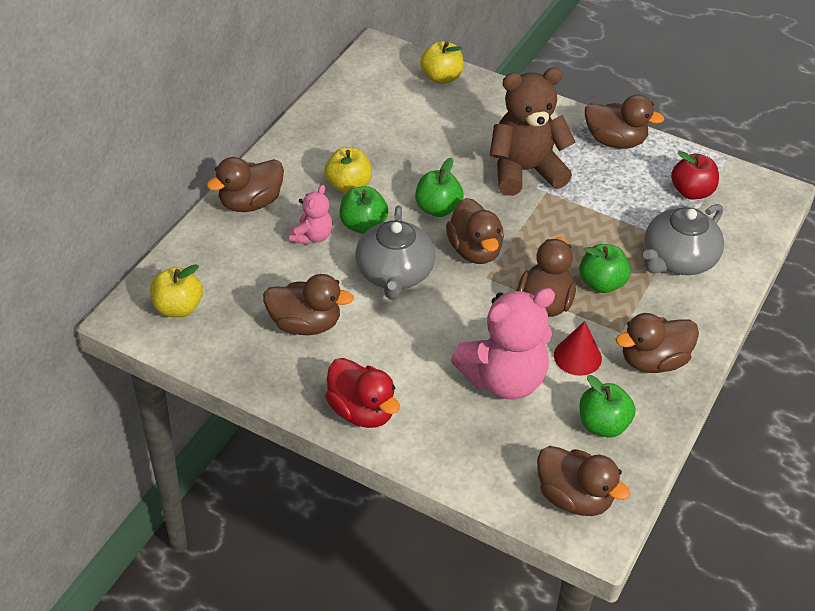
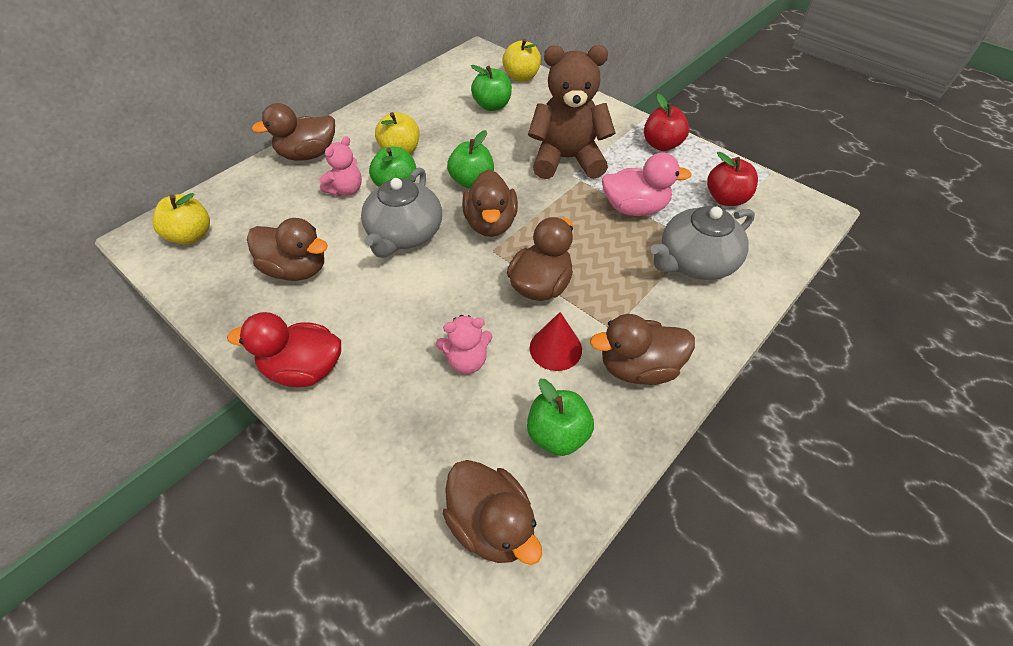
camera: 15 degrees right, 5 degrees up
red duck [325,358,400,428] -> red duck turned 120 degrees clockwise [227,312,341,387]
pink teddy bear [451,288,555,400] -> pink teddy bear [436,315,493,374], size x0.50
green apple [579,244,631,293] -> green apple moved to [471,65,512,111]
brown duck [585,94,664,149] -> red apple [644,94,689,151]
none -> pink duck [602,152,692,216]

